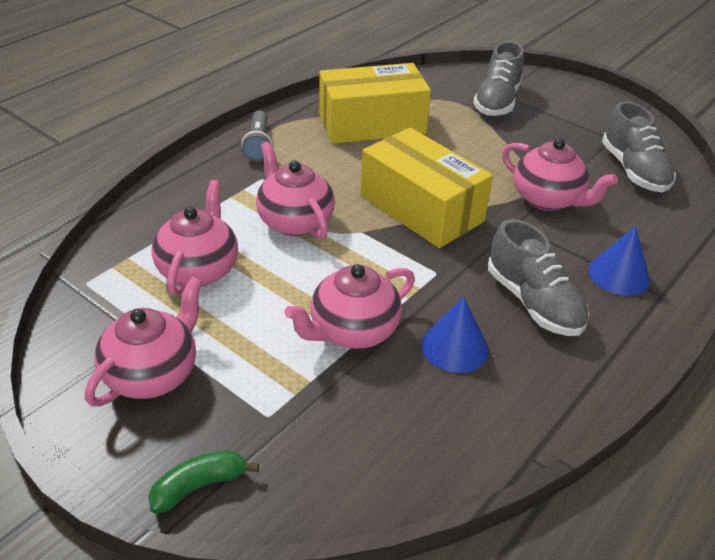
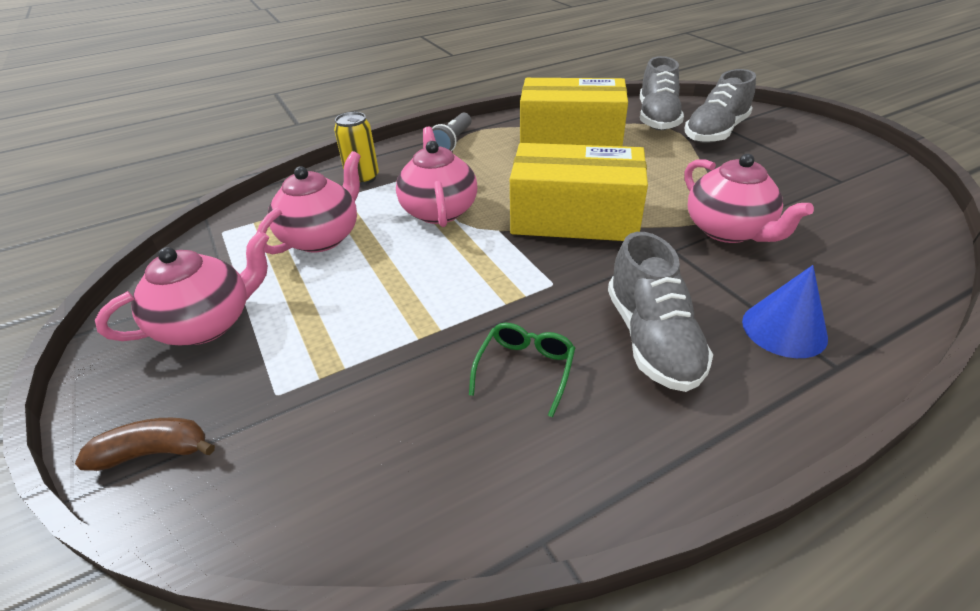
camera: 25 degrees right, 0 degrees up
green banana [148,450,259,514] -> brown banana [75,418,215,471]
pink teapot [284,264,415,349] -> none
yellow box [361,128,493,248] -> yellow box turned 60 degrees counterclockwise [510,143,648,241]
blue cone [421,297,489,373] -> green glasses [469,323,575,418]
grey shoe [602,101,676,192] -> grey shoe moved to [640,56,684,130]
none -> yellow can [334,112,379,185]

